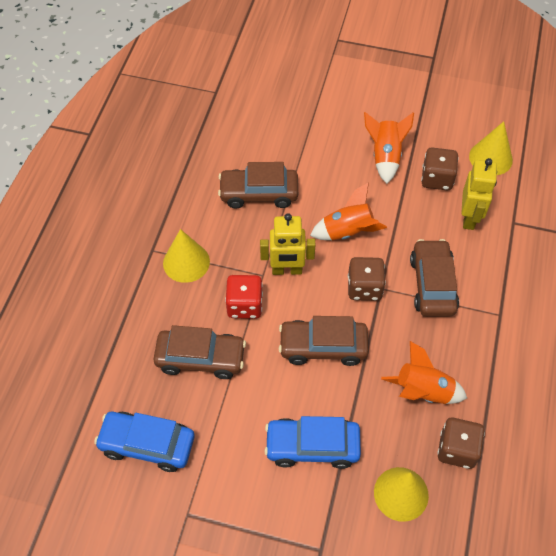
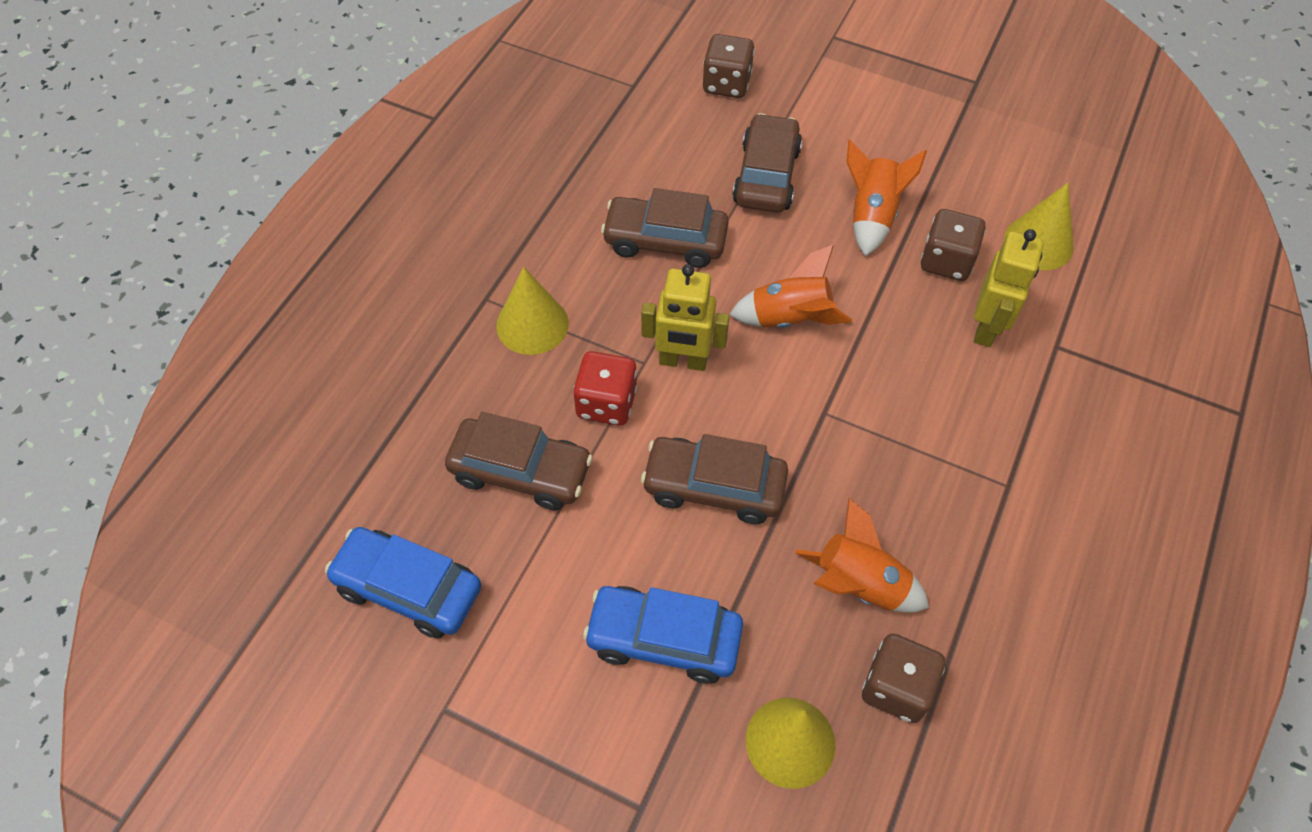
camera: 10 degrees right, 0 degrees up
brown dice [348,257,386,301] -> brown dice moved to [703,34,755,98]
brown car [410,239,459,316] -> brown car moved to [732,113,802,212]

